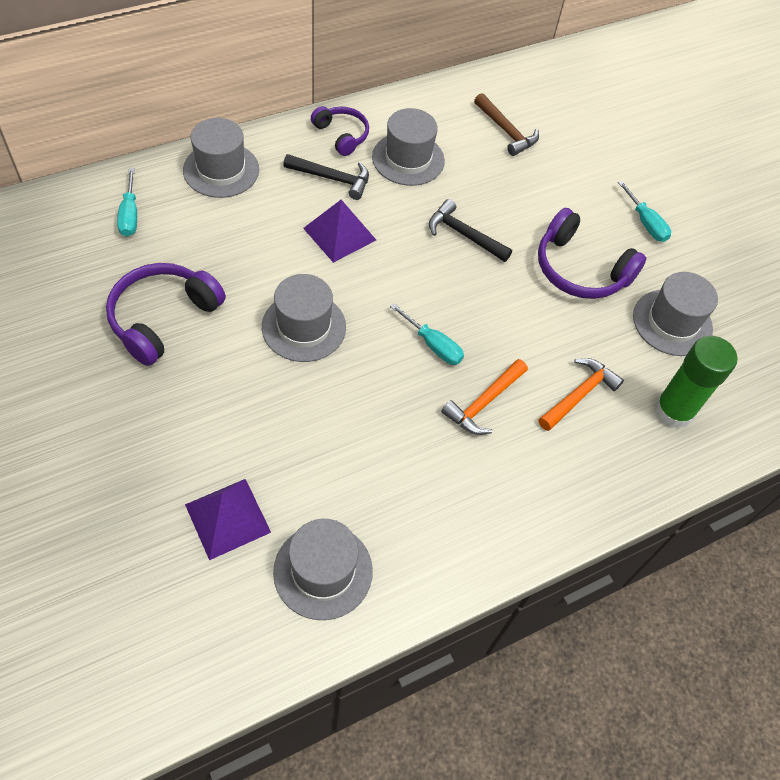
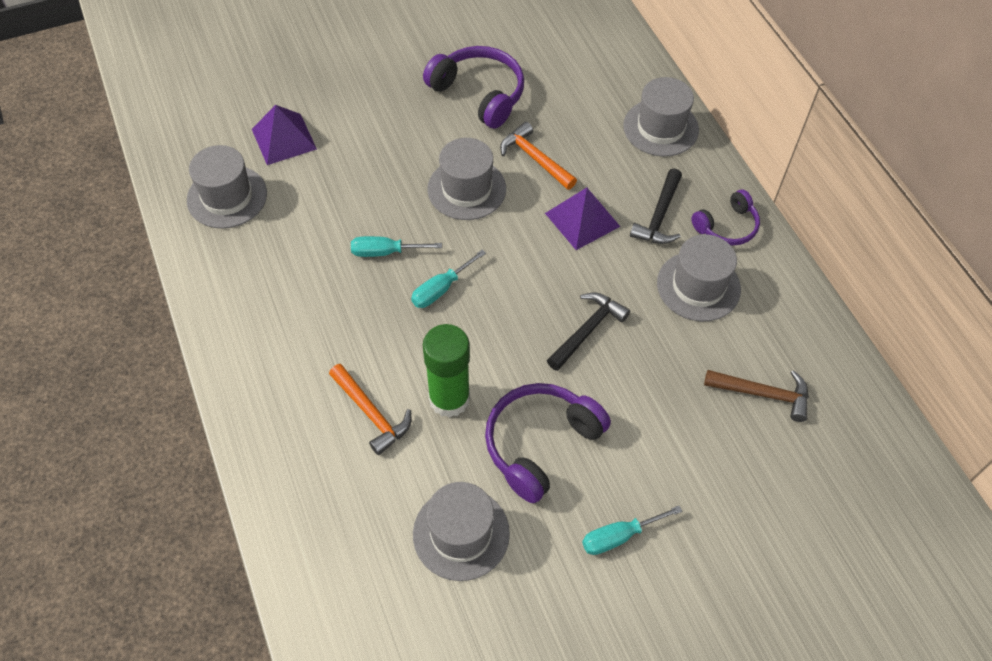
camera: 100 degrees right, 0 degrees up
turquoise screwdriver [117,168,137,237] -> turquoise screwdriver moved to [351,236,442,257]
orange hammer [441,359,528,435] -> orange hammer moved to [500,122,577,190]
brown hammer [474,93,539,156] -> brown hammer turned 135 degrees counterclockwise [704,370,809,422]
green glue stick [654,336,737,429] -> green glue stick moved to [423,324,470,418]

